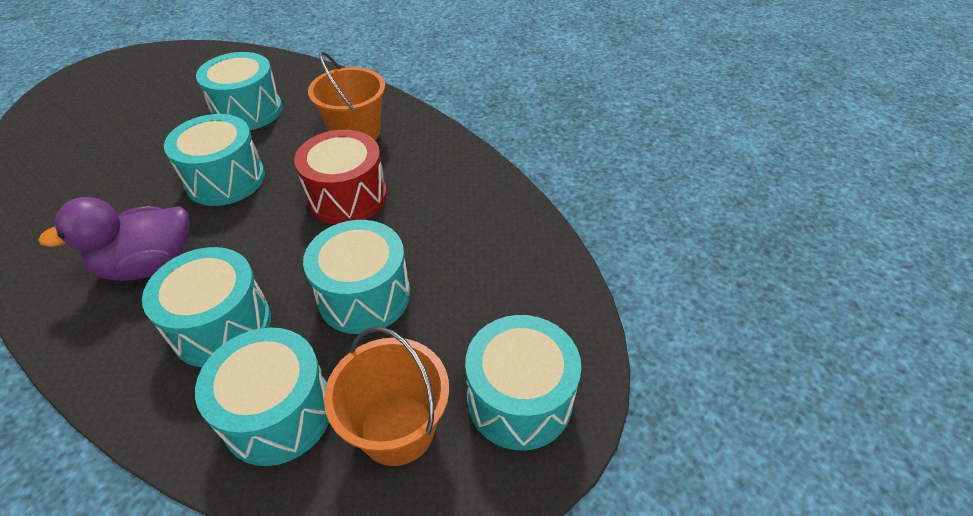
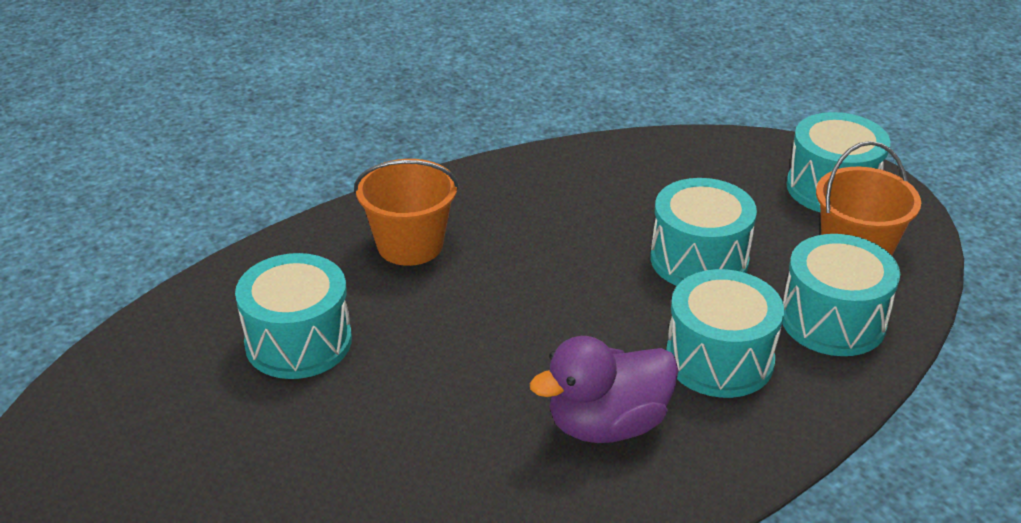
camera: 75 degrees left, 10 degrees down
purple duck [38,197,190,281] -> purple duck turned 75 degrees clockwise [529,336,679,443]
turquoise drum [164,114,265,206] -> none
red drum [294,130,387,225] -> none

